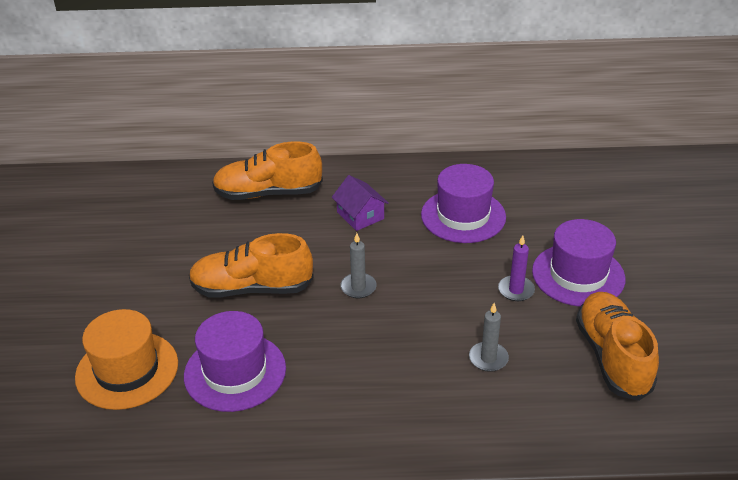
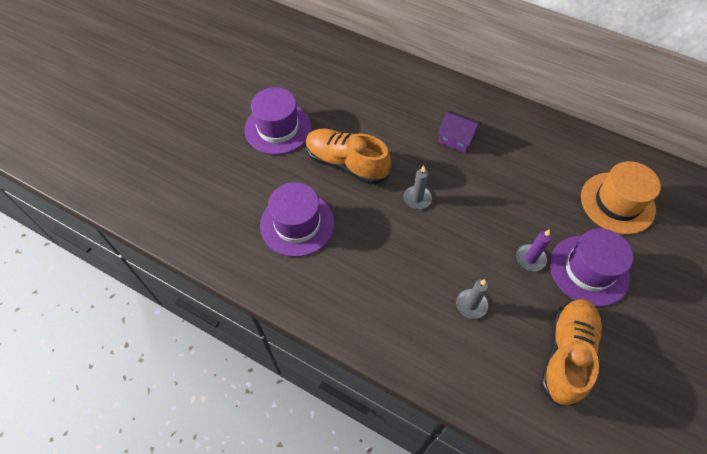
camera: 30 degrees right, 20 degrees up
orange hat [75,309,178,410] -> orange hat moved to [581,161,661,234]
orange shoe [212,141,323,200] -> none
purple house [332,175,389,231] -> purple house turned 60 degrees counterclockwise [438,111,481,153]
purple hat [421,164,506,243] -> purple hat moved to [245,87,311,155]

